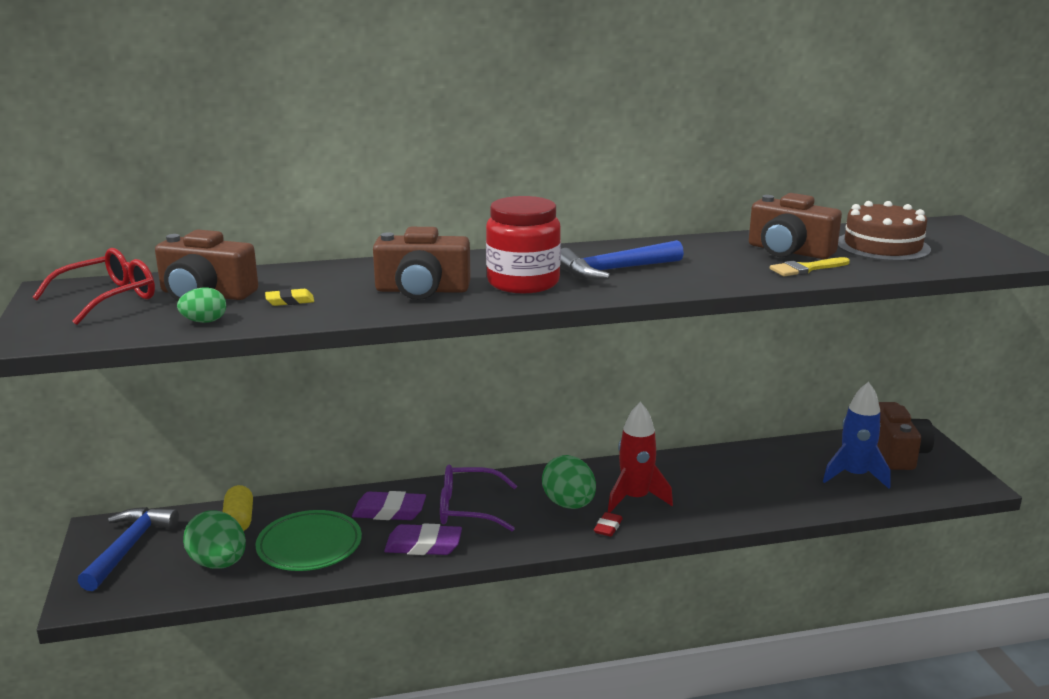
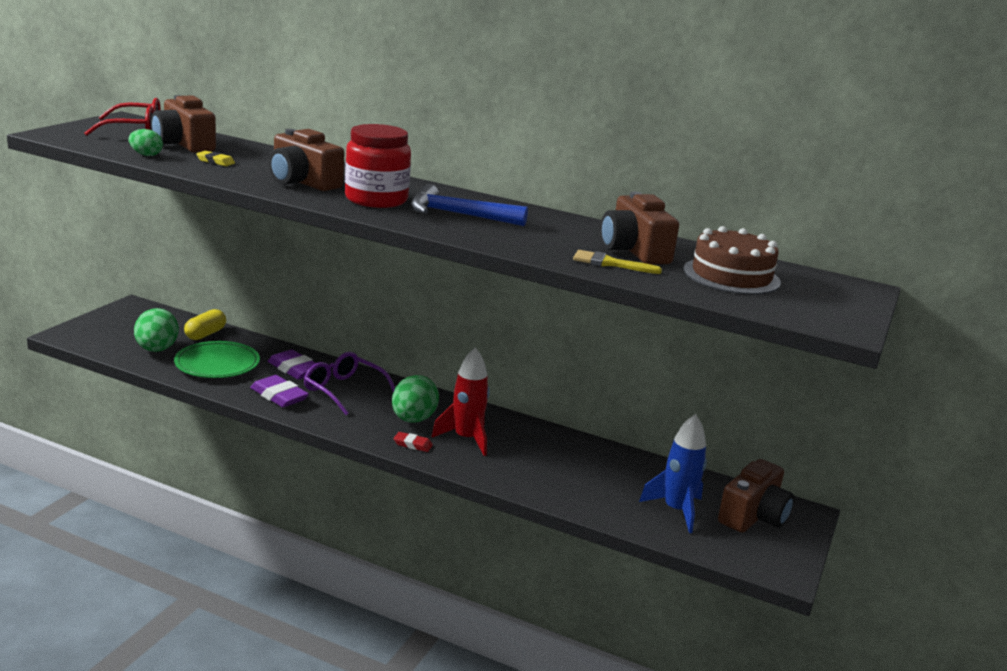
camera: 35 degrees right, 0 degrees up
blue hammer [78,507,179,591] -> none
red eraser [594,512,623,537] -> red eraser turned 45 degrees clockwise [394,432,433,452]

